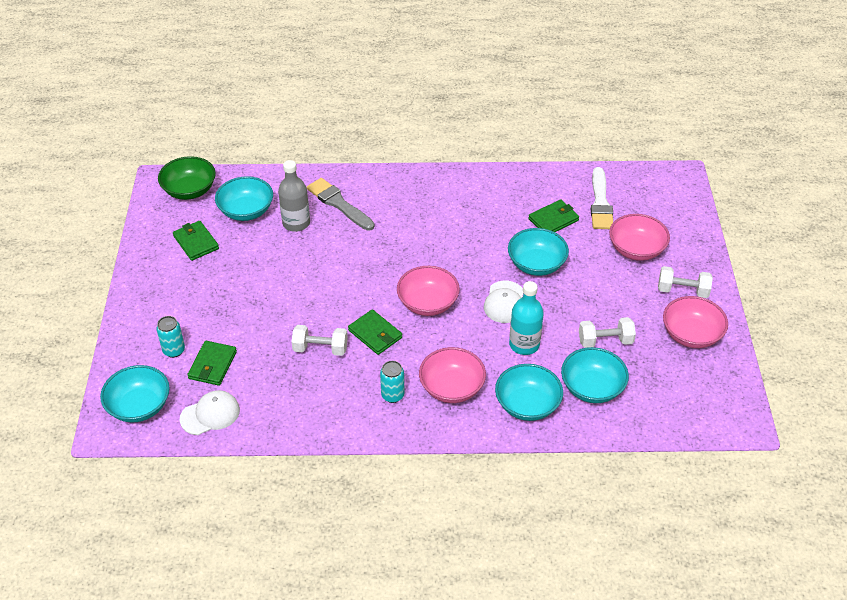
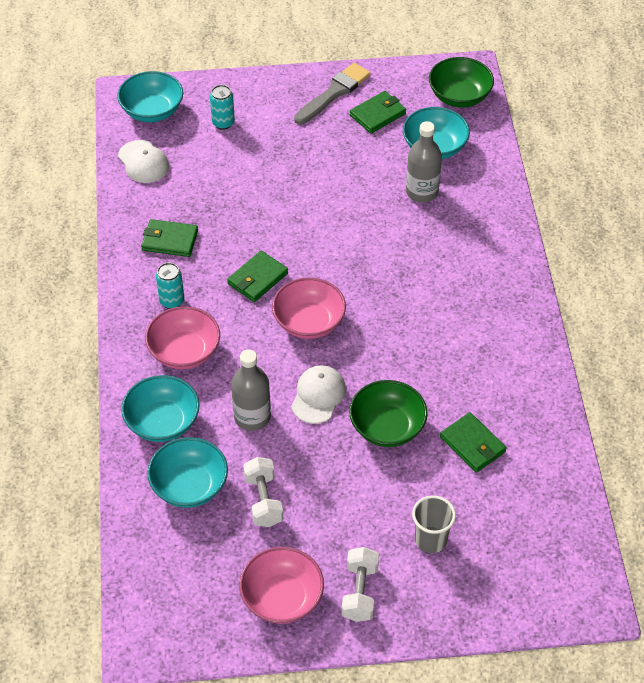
camera: 85 degrees right, 5 degrees up
green wallet [188,341,237,386] -> green wallet moved to [141,219,198,257]
white dumbbell [292,325,348,356] -> none
grey brush [307,178,374,231] -> grey brush moved to [294,63,371,125]
white cap [484,281,523,323] -> white cap turned 105 degrees clockwise [291,365,346,424]
turquoise bowl [508,228,569,276] -> green bowl [349,380,428,447]
turquoise bottle [509,281,544,355] -> grey bottle [231,349,271,431]
white brush [591,167,613,229] -> none
pink bowl [609,214,670,261] -> grey cup [412,495,456,553]

